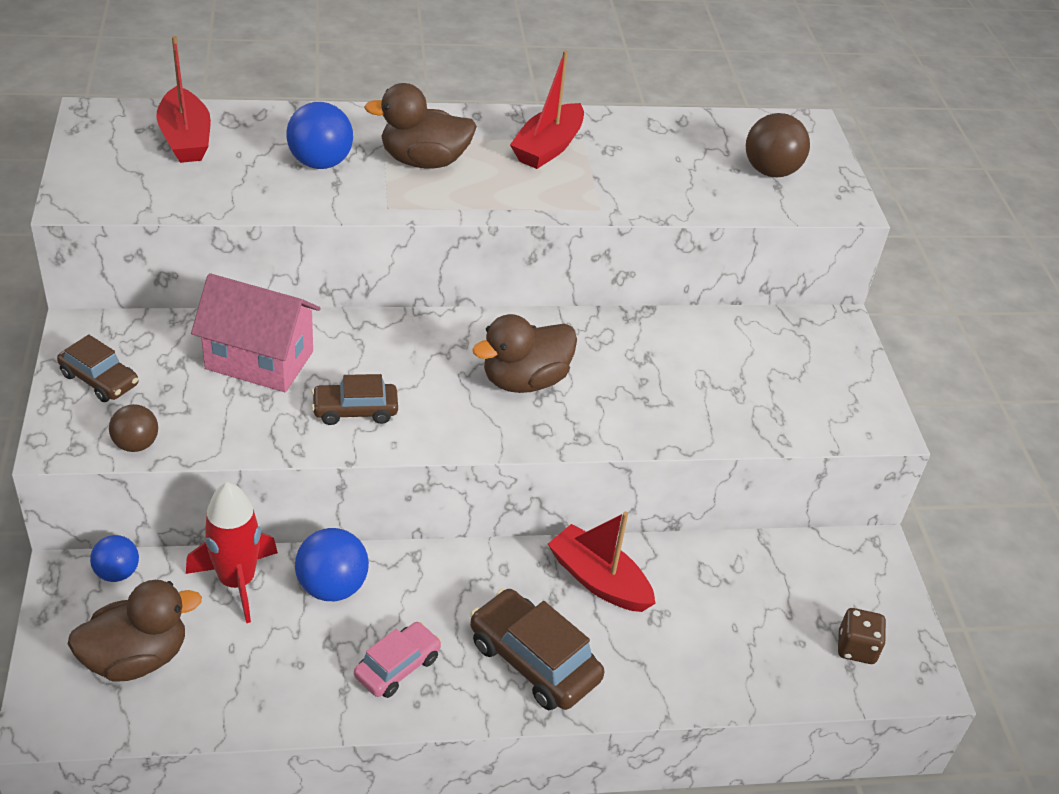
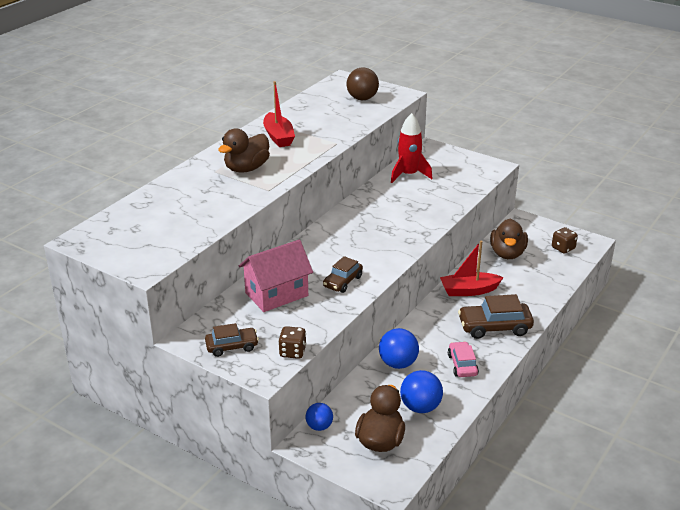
camera: 45 degrees left, 10 degrees down
brown ball [109,404,158,452] -> brown dice [278,326,306,359]
red boat [156,36,211,163] -> none
red rocket [186,482,278,623] -> red rocket moved to [391,113,432,183]
blue ball [286,102,353,169] -> blue ball moved to [400,370,443,413]
brown duck [472,314,577,393] -> brown duck moved to [490,219,528,259]

